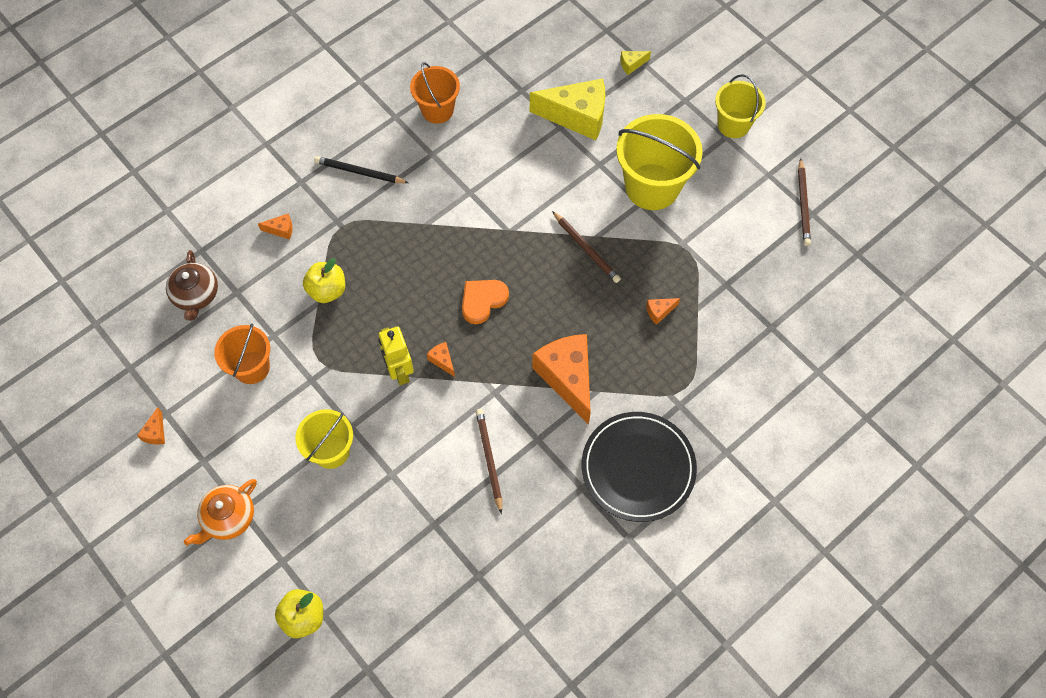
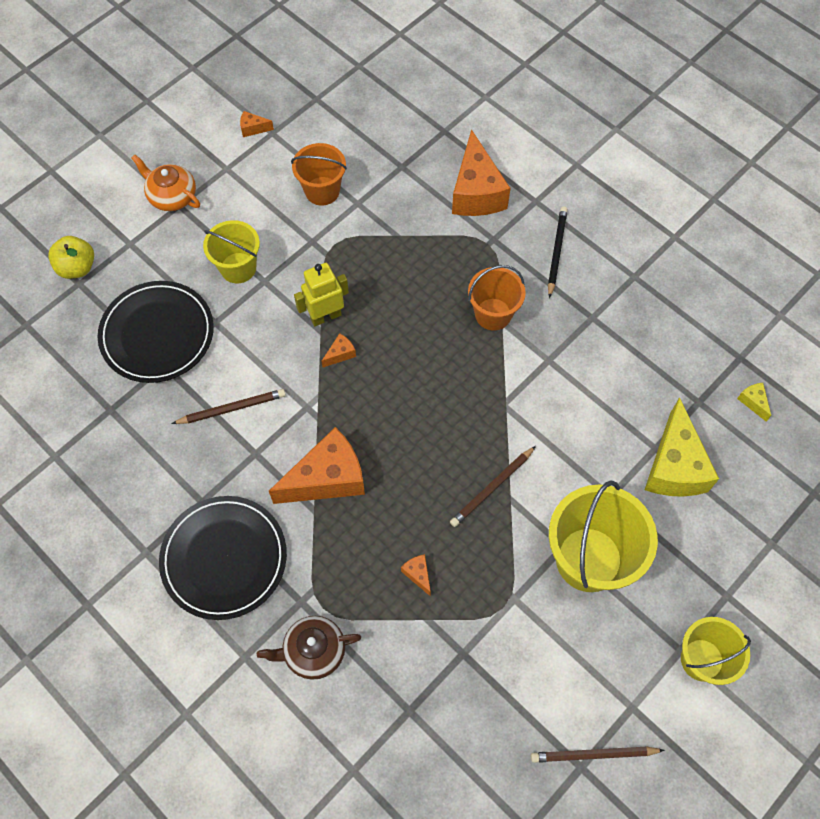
camera: 85 degrees right, 0 degrees up
brown teapot [166,250,218,321] -> brown teapot moved to [257,616,361,680]
orange cheese [258,213,292,240] -> orange cheese [452,129,511,216], size x2.44
yellow apple [303,258,345,303] -> none
orange bucket [410,62,460,124] -> orange bucket moved to [468,265,526,331]
orange heart [462,280,509,324] -> none
yellow cheese [620,51,651,75] -> yellow cheese moved to [737,383,771,422]
none -> black plate [98,281,214,383]

